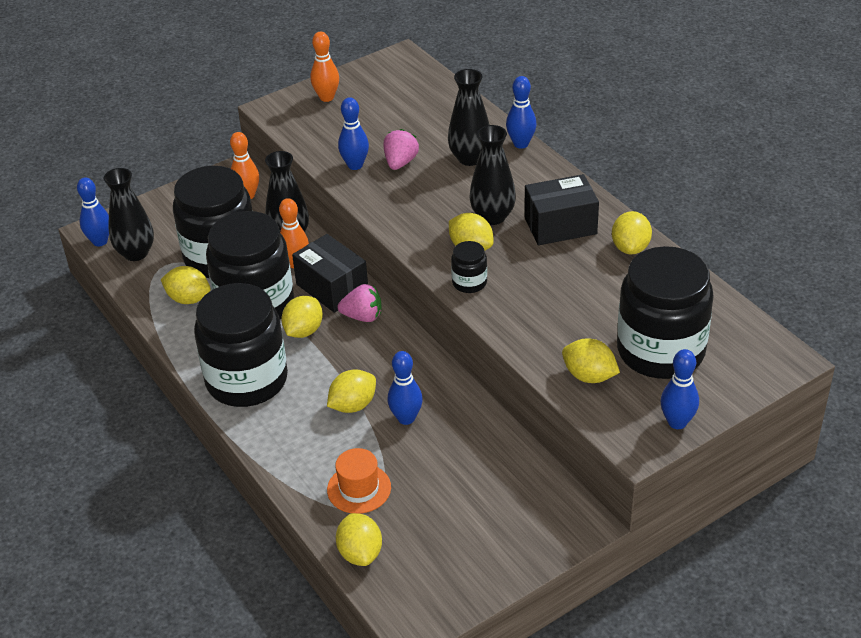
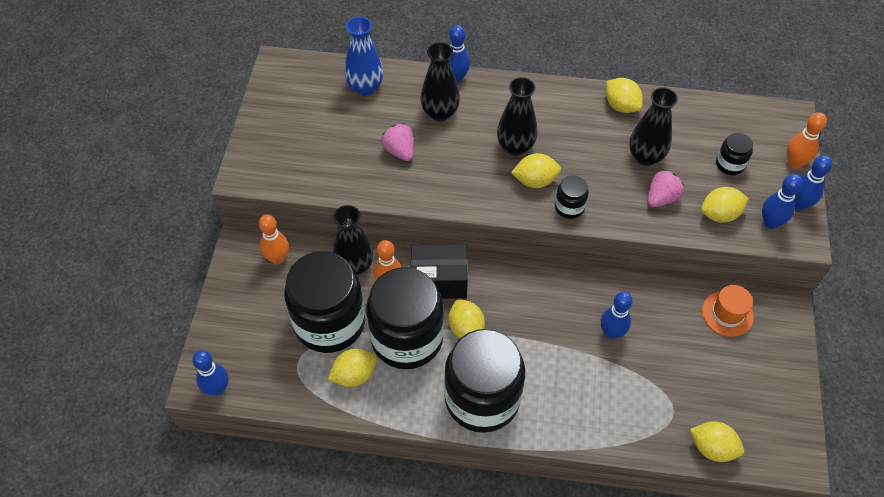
camera: 50 degrees left, 15 degrees up
black vase [104,168,154,261] -> black vase moved to [629,87,678,166]
orange bowling pin [310,32,339,102] -> orange bowling pin moved to [787,112,827,169]
yellow lemon [327,369,376,413] -> none
orange hat [327,448,391,514] -> orange hat moved to [702,285,754,337]
pink strawberry [337,284,382,322] -> pink strawberry moved to [647,169,685,207]
blue bowling pin [338,97,369,170] -> blue bowling pin moved to [762,174,803,229]
black box [524,174,599,245] -> none
black jar [617,246,714,379] -> black jar [716,133,753,175], size x0.42
none -> blue vase [345,16,383,96]

